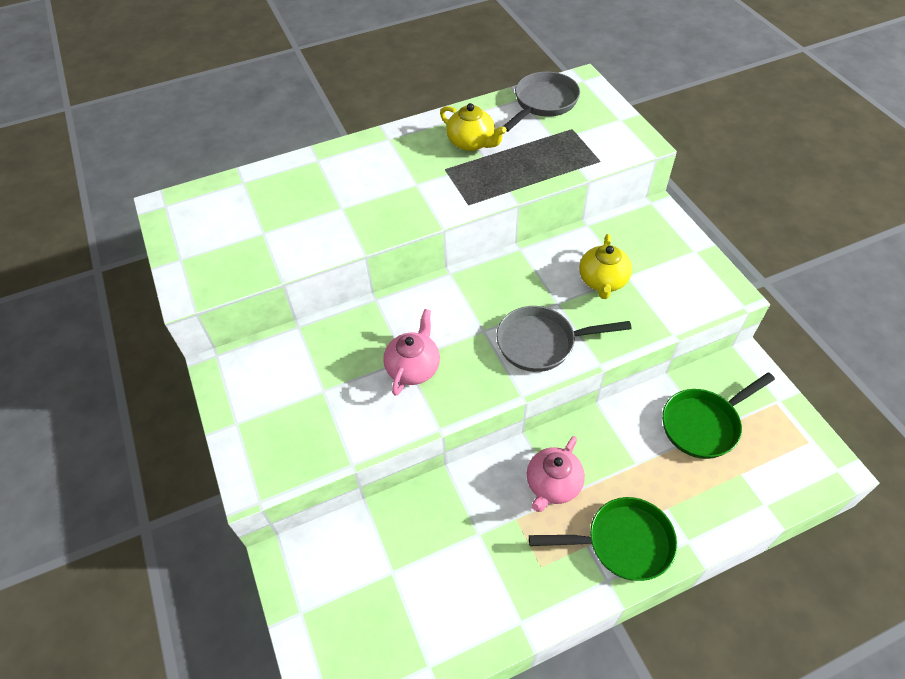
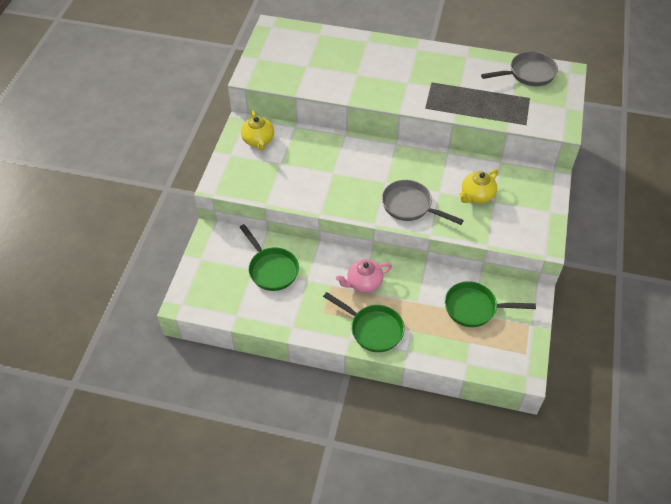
camera: 35 degrees right, 0 degrees up
pink teapot [383,309,440,396] -> none
yellow teapot [440,103,507,151] -> yellow teapot moved to [241,110,274,151]
none -> green pan [239,224,299,291]

